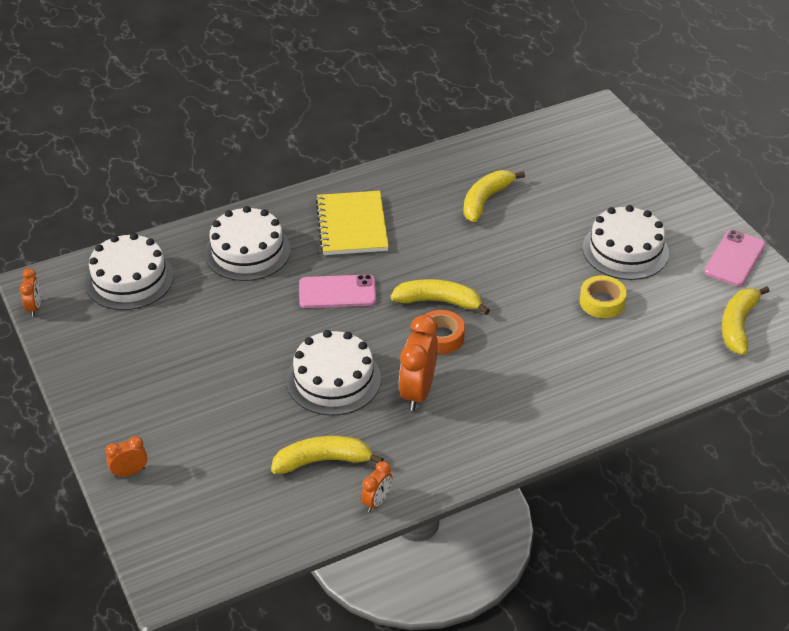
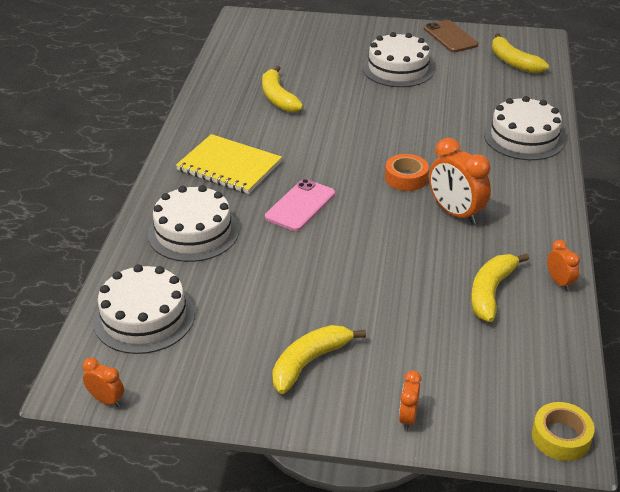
camera: 55 degrees left, 5 degrees down
white cake [287,330,381,416] -> white cake moved to [484,96,565,160]
yellow banana [391,279,490,315] -> yellow banana moved to [272,325,366,394]
yellow tape [580,276,627,318] -> yellow tape moved to [532,402,595,461]
pink phone [704,230,765,286] -> brown phone [424,20,478,52]

